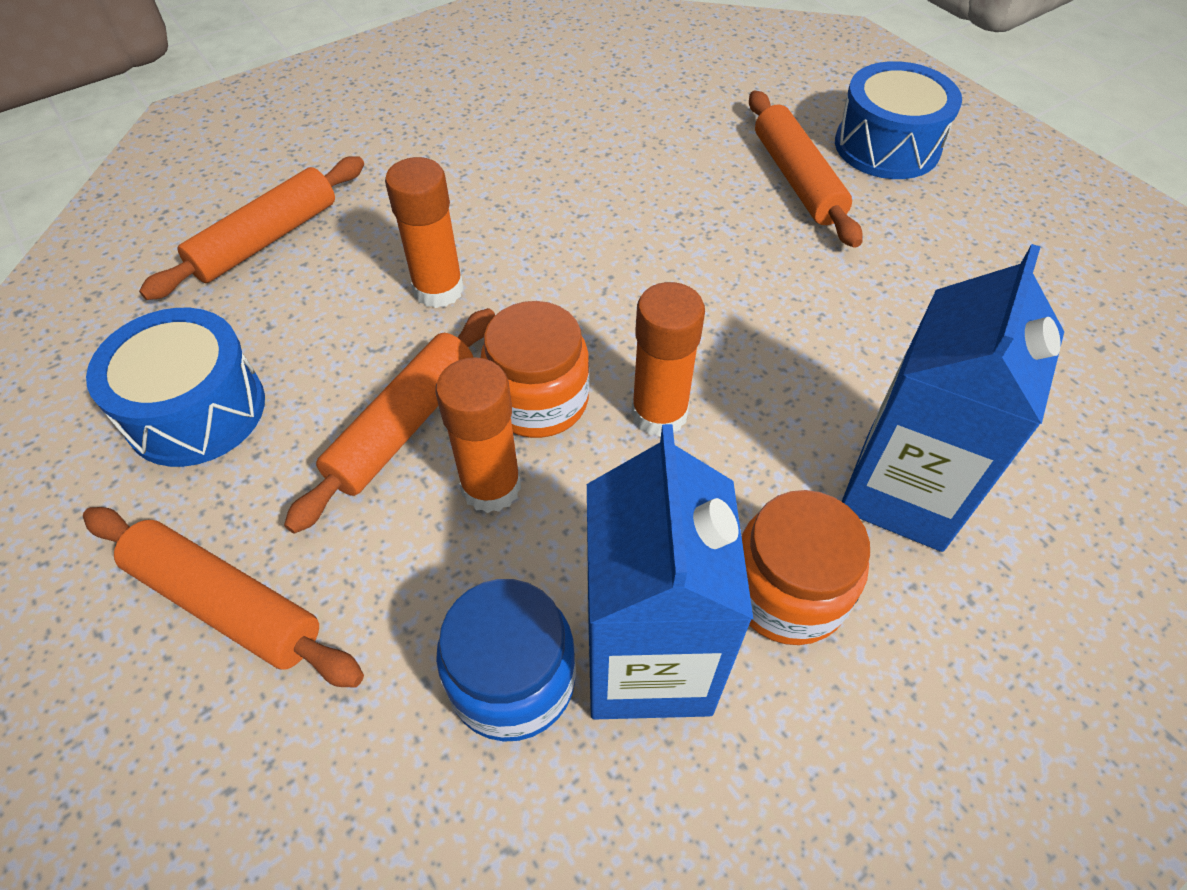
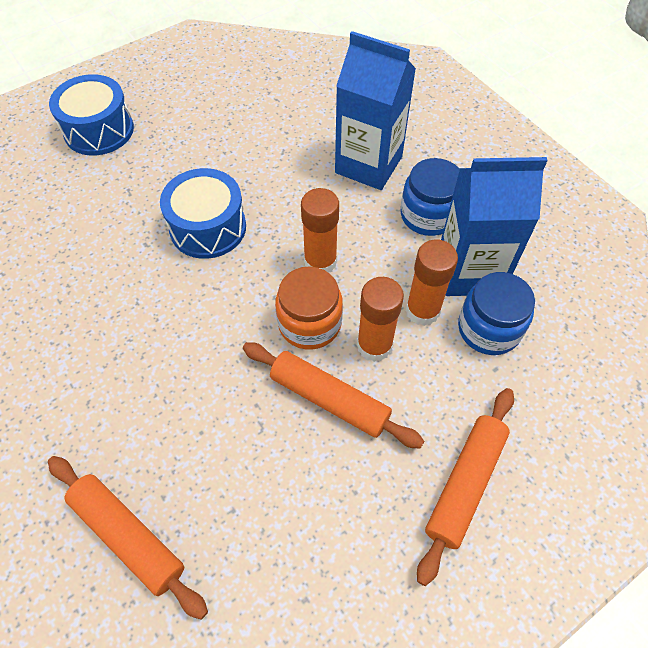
camera: 90 degrees left, 5 degrees up
blue drum [86,308,265,467] -> blue drum moved to [160,168,246,259]
orange glue stick [385,157,464,308] -> orange glue stick moved to [406,240,458,326]
orange jar [741,490,870,645] -> blue jar [401,158,460,236]
orange rolling pin [749,91,863,248] -> none

